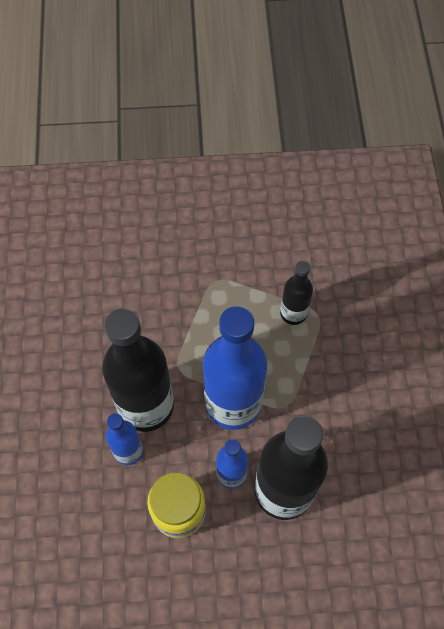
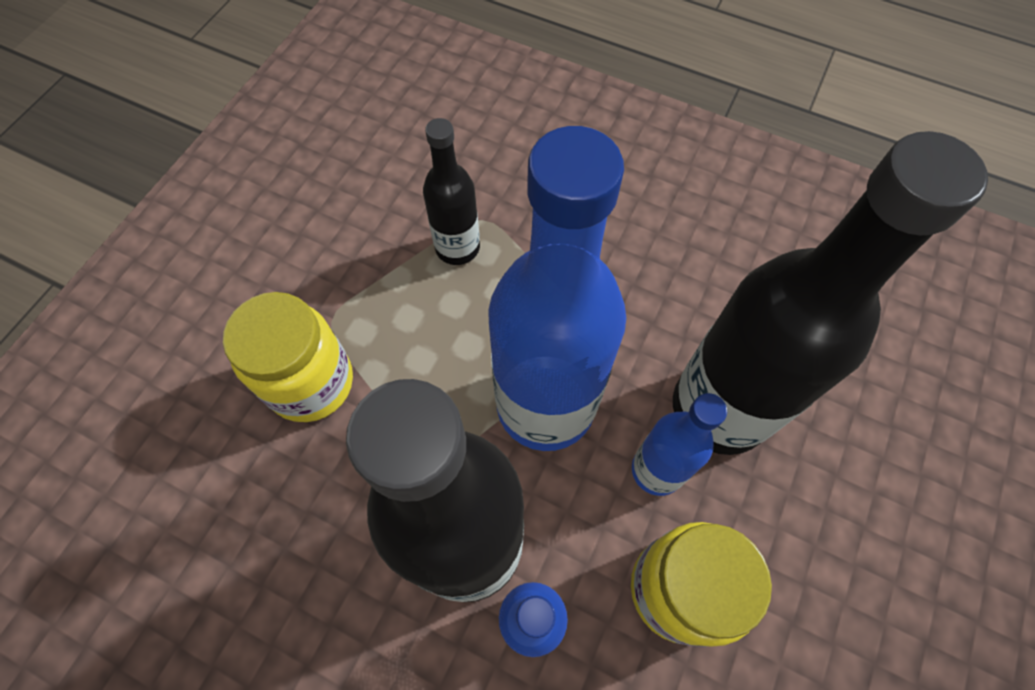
camera: 60 degrees left, 0 degrees up
none -> yellow jar [223,292,353,422]

